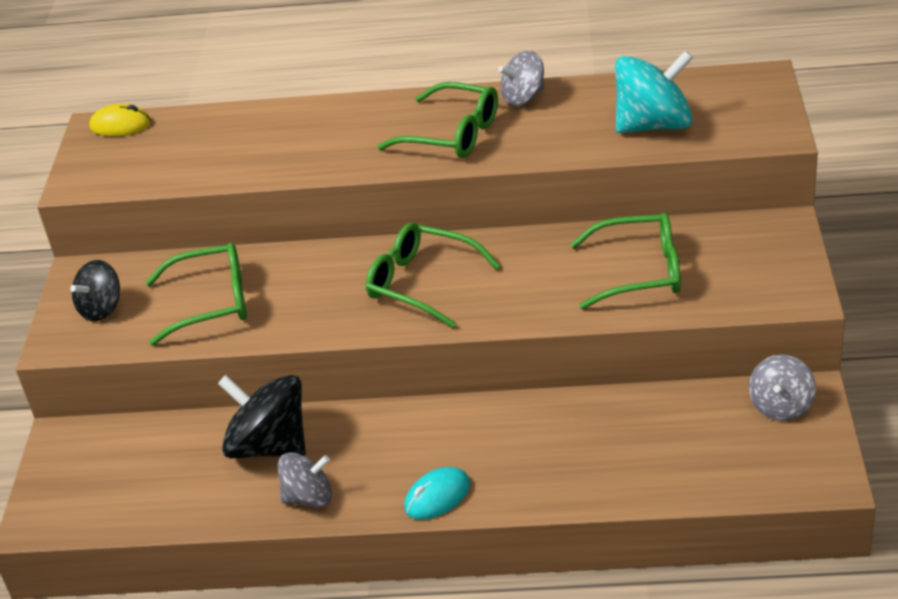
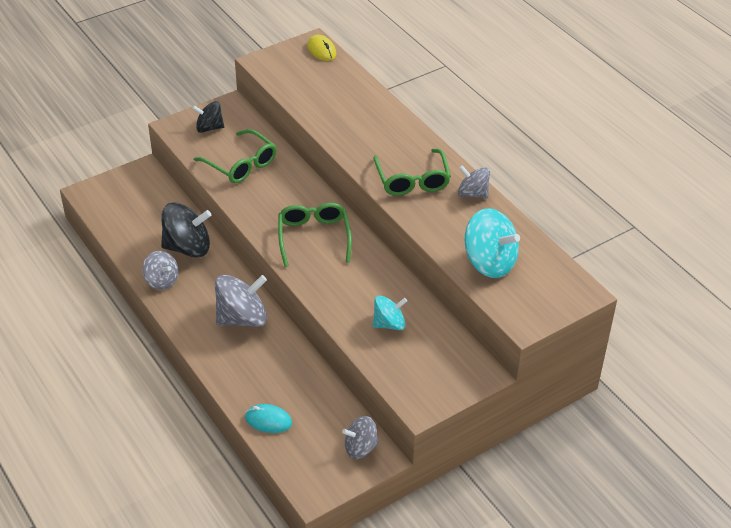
camera: 50 degrees right, 5 degrees up
black spinning top [217,375,306,458] -> black spinning top turned 90 degrees clockwise [161,202,211,258]
turquoise mouse [404,467,470,520] -> turquoise mouse moved to [245,404,292,433]
green glasses [570,213,681,309] -> turquoise spinning top [373,296,407,330]
none -> grey spinning top [215,275,267,327]

